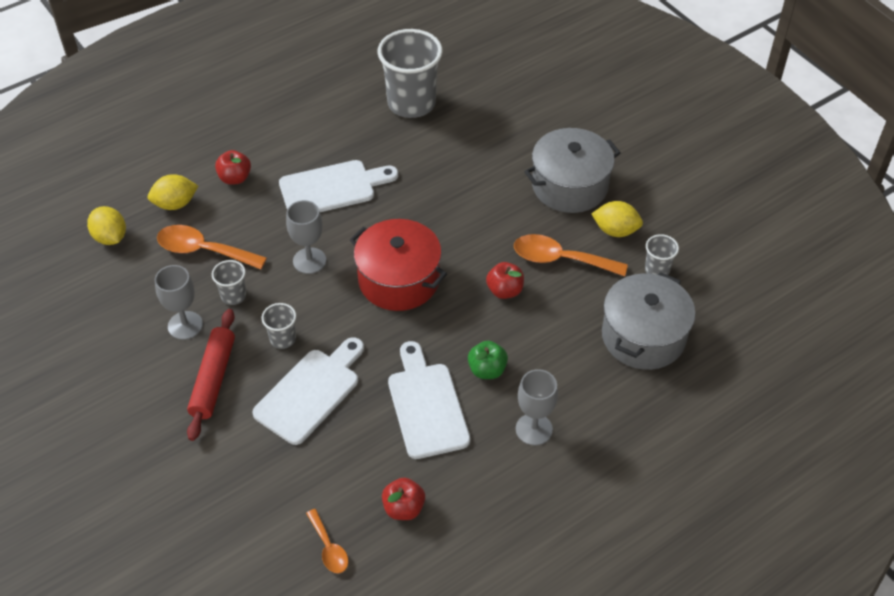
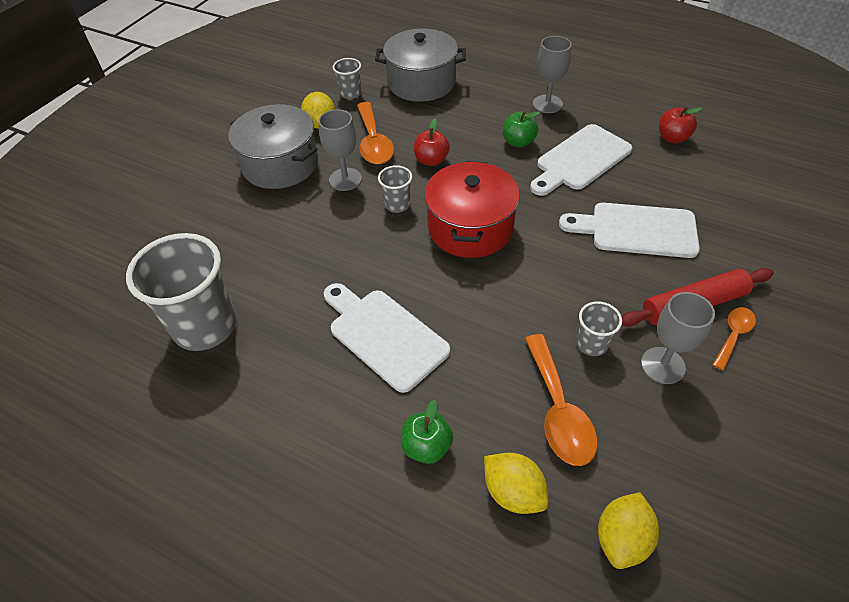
camera: 115 degrees left, 0 degrees up
red apple [215,150,251,185] -> green apple [401,400,453,464]
grey cup [262,303,296,349] -> grey cup moved to [378,165,412,213]
grey goblet [286,200,326,274] -> grey goblet moved to [318,109,362,191]
orange spoon [306,509,348,573] -> orange spoon moved to [712,307,756,370]

